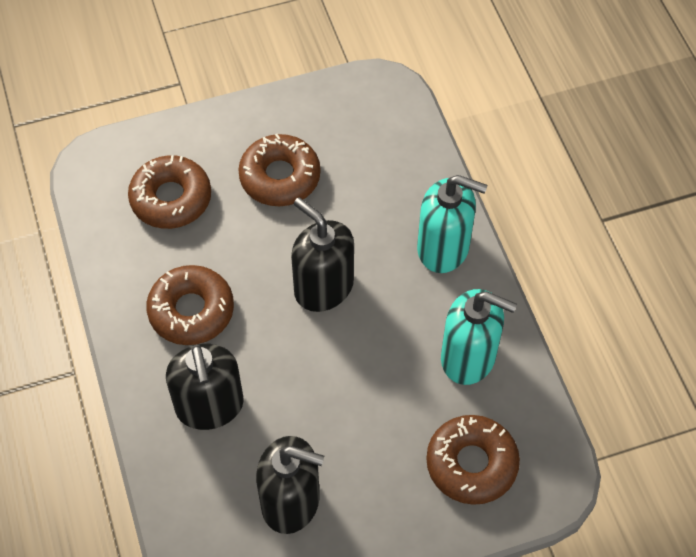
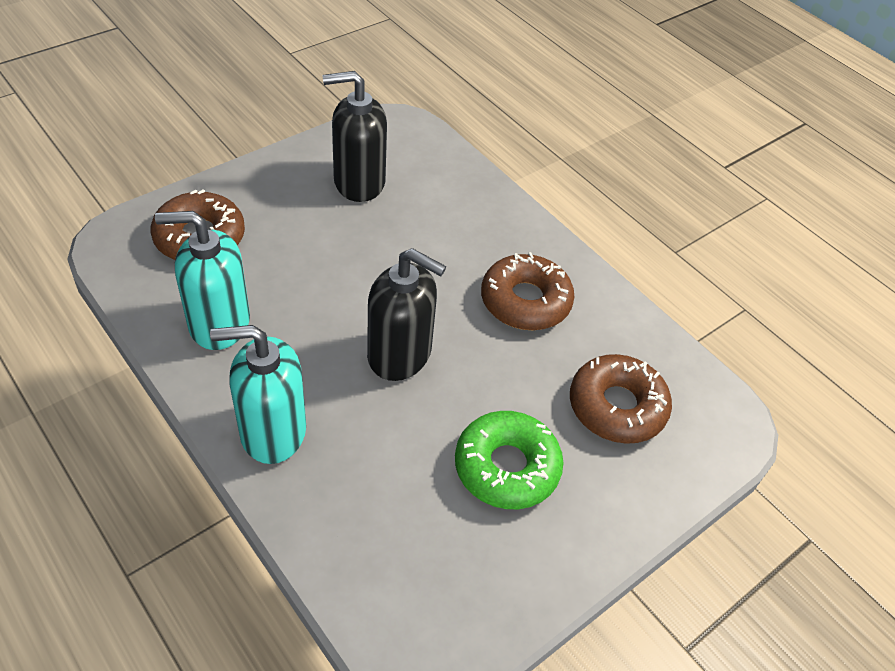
camera: 155 degrees right, 10 degrees down
black soap dispenser [166,344,244,430] -> none
brown donut [238,134,321,206] -> green donut [455,411,563,509]

